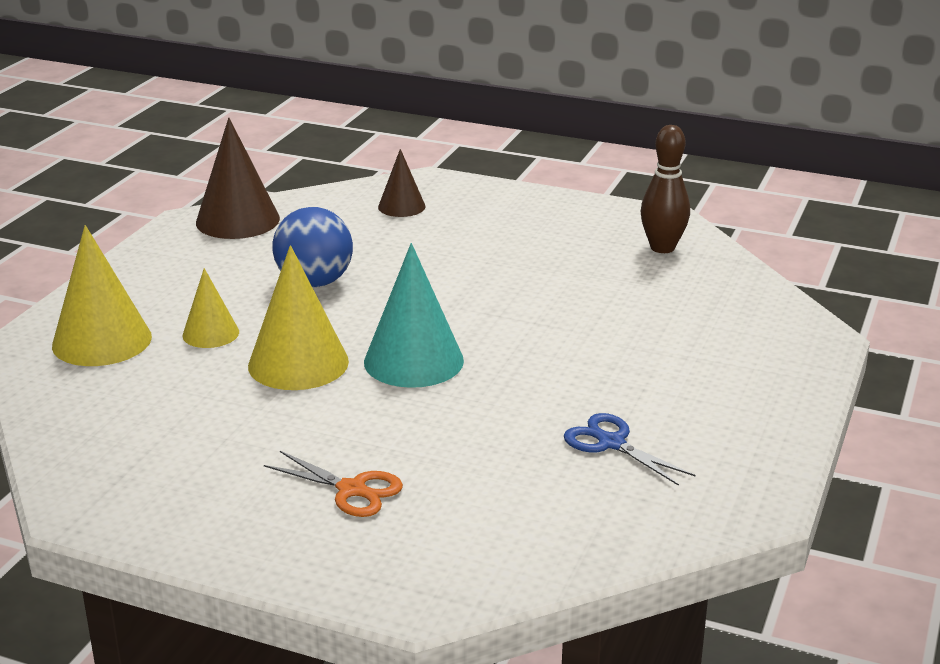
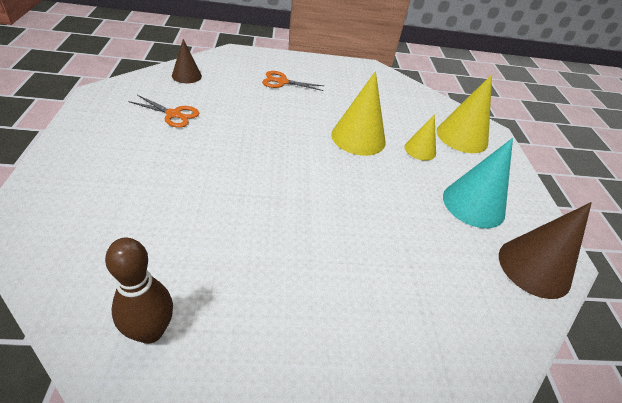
camera: 150 degrees right, 15 degrees up
blue ball [272,207,353,287] -> none
turquoise cone [364,243,464,388] -> turquoise cone moved to [443,138,513,228]
brown cone [378,149,425,217] -> brown cone moved to [172,39,202,83]
blue scissors [564,413,696,486] -> orange scissors [128,95,199,128]

